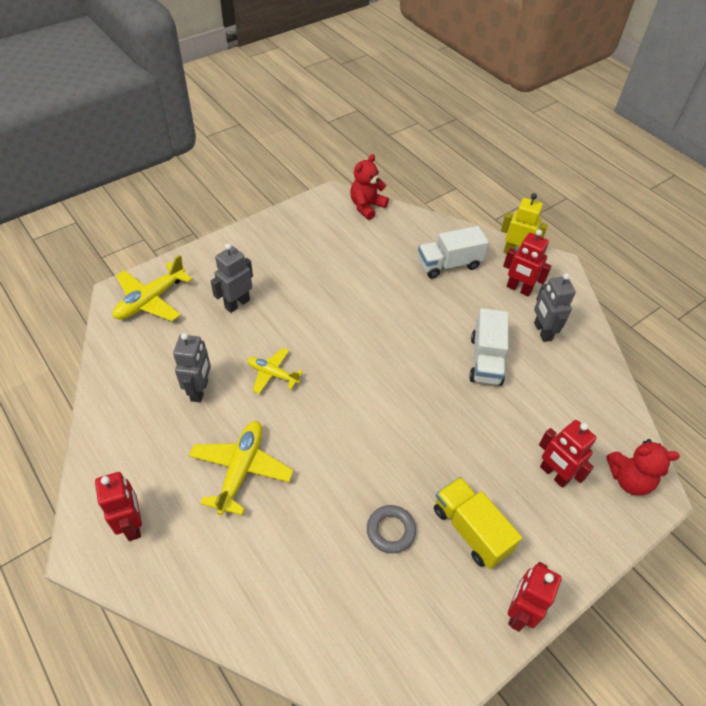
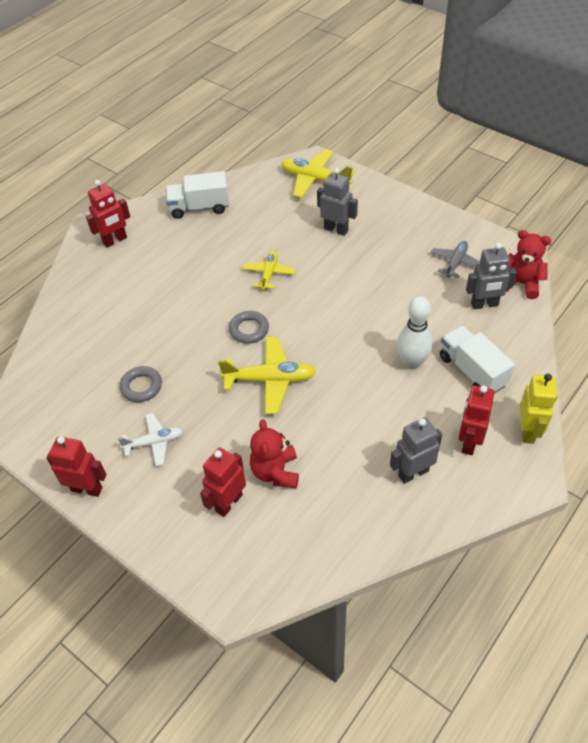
camera: 80 degrees right, 0 degrees up
grey robot [173,333,211,402] -> grey robot moved to [466,243,517,309]
yellow plane [189,421,294,515] -> yellow plane moved to [218,337,316,414]
yellow truck [434,477,522,569] -> white plane [118,413,183,466]
white truck [469,308,508,386] -> white truck moved to [166,171,229,219]
red teddy bear [606,439,680,496] -> red teddy bear moved to [250,419,299,489]
none -> grey ring [229,311,269,344]
none -> white bowling pin [397,296,433,370]
none -> grey plane [431,241,480,278]

